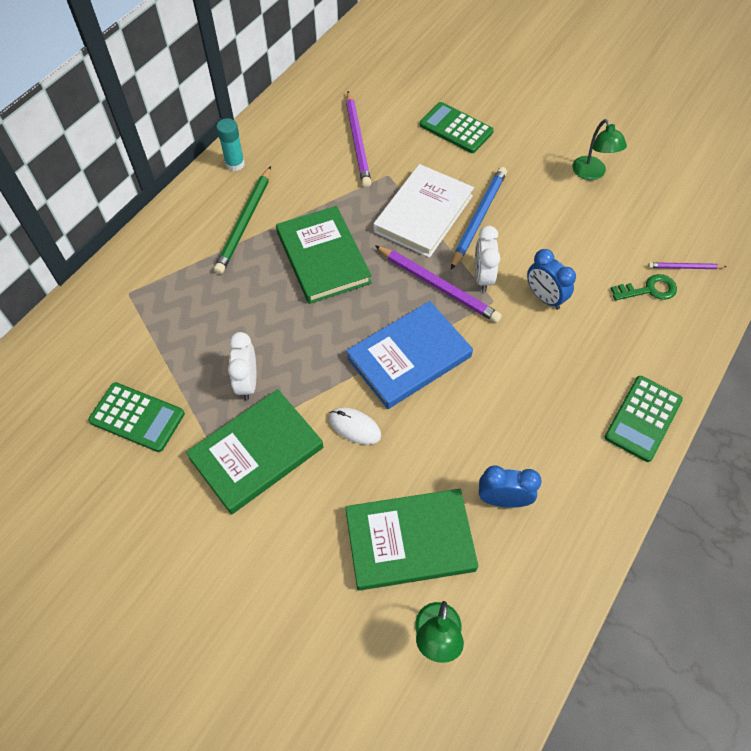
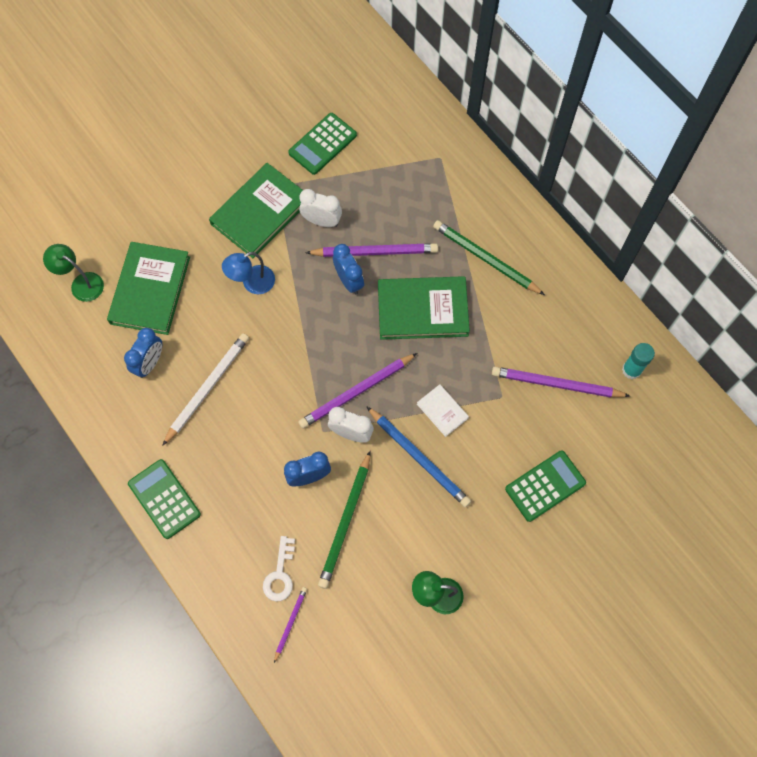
camera: 110 degrees right, 10 degrees up
green book [186,389,323,514] -> green book turned 60 degrees clockwise [209,163,303,258]
turquoise glue stick [216,118,245,171] -> turquoise glue stick moved to [622,343,655,379]
white mouse [329,407,381,445] -> blue lamp [222,252,275,294]
blue book [346,301,473,409] -> none
white book [373,164,474,258] -> white book [417,384,469,437], size x0.49
green key [611,274,677,300] -> white key [263,536,295,601]
none -> white pencil [162,333,249,446]
none -> purple pencil [306,243,438,257]
none -> green pencil [318,451,370,589]
none -> blue clock [333,244,364,295]

